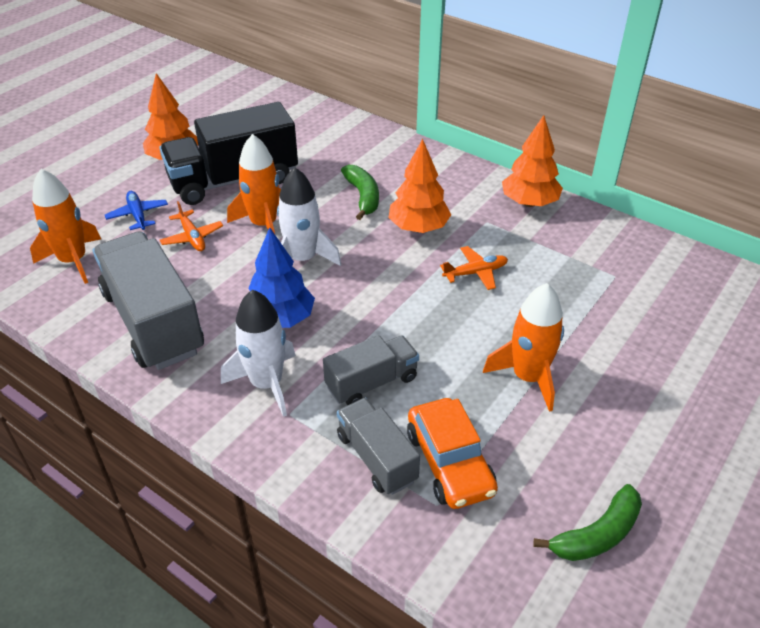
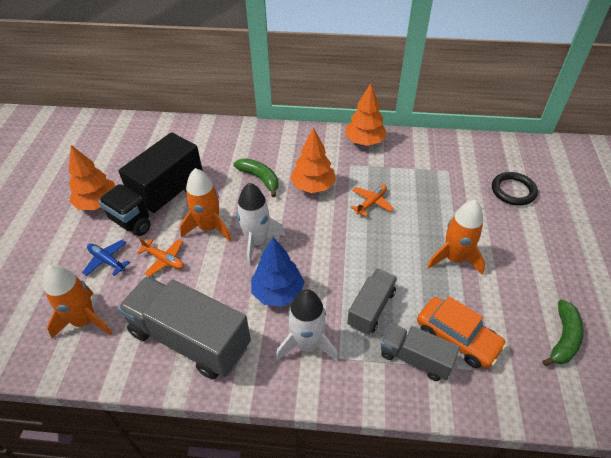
camera: 30 degrees left, 5 degrees up
none -> black ring [492,172,538,206]

